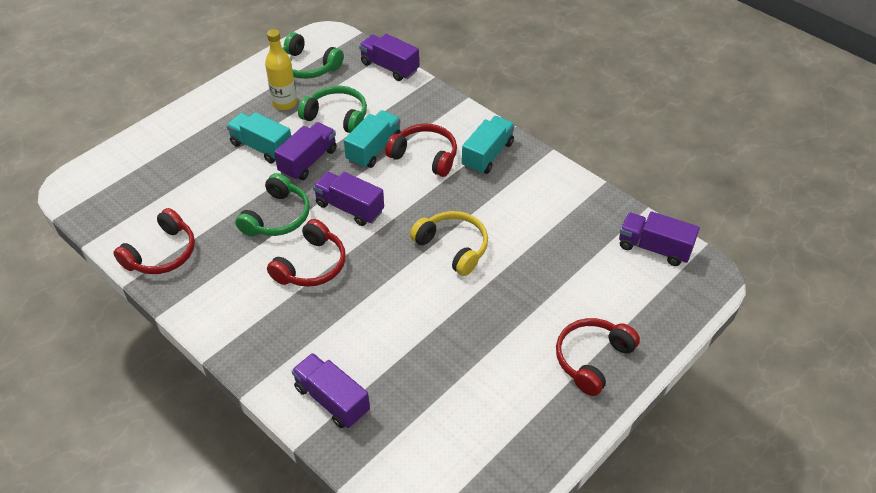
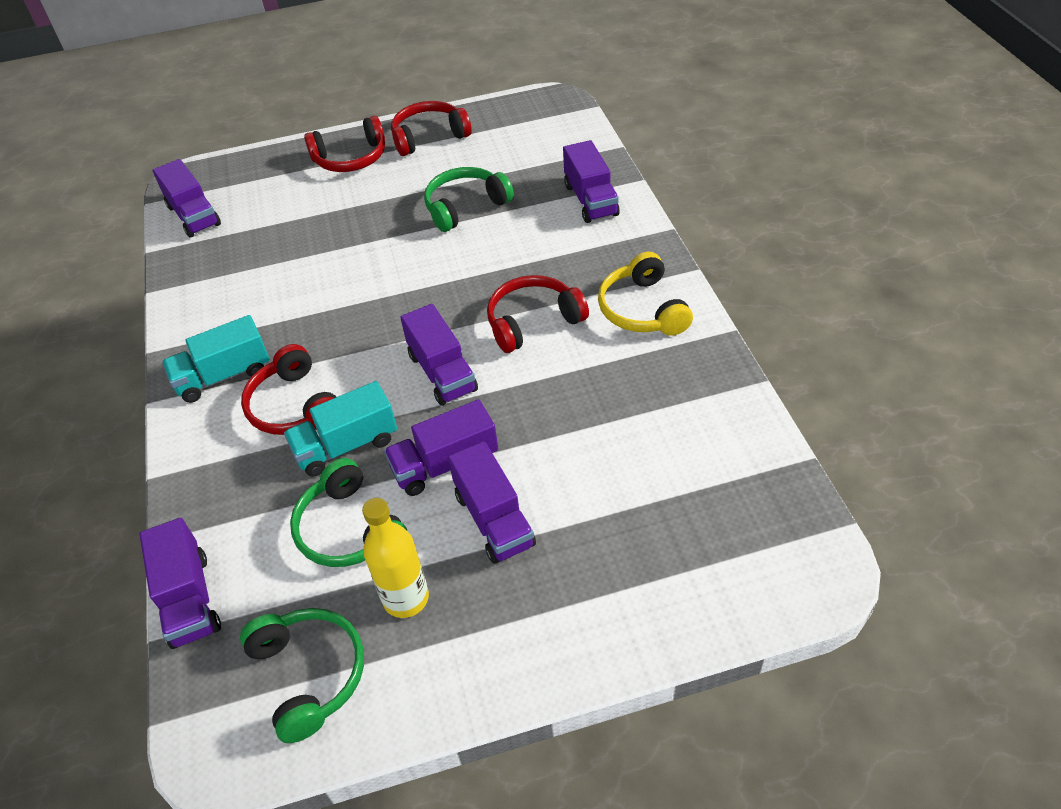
camera: 145 degrees left, 0 degrees up
red headphones [113,208,195,274] -> red headphones moved to [391,101,472,156]
turquoise truck [226,112,291,164] -> purple truck [448,441,536,564]
green headphones [235,173,310,237] -> green headphones moved to [424,167,514,232]
yellow headphones [410,211,488,276] -> yellow headphones moved to [598,251,693,336]

